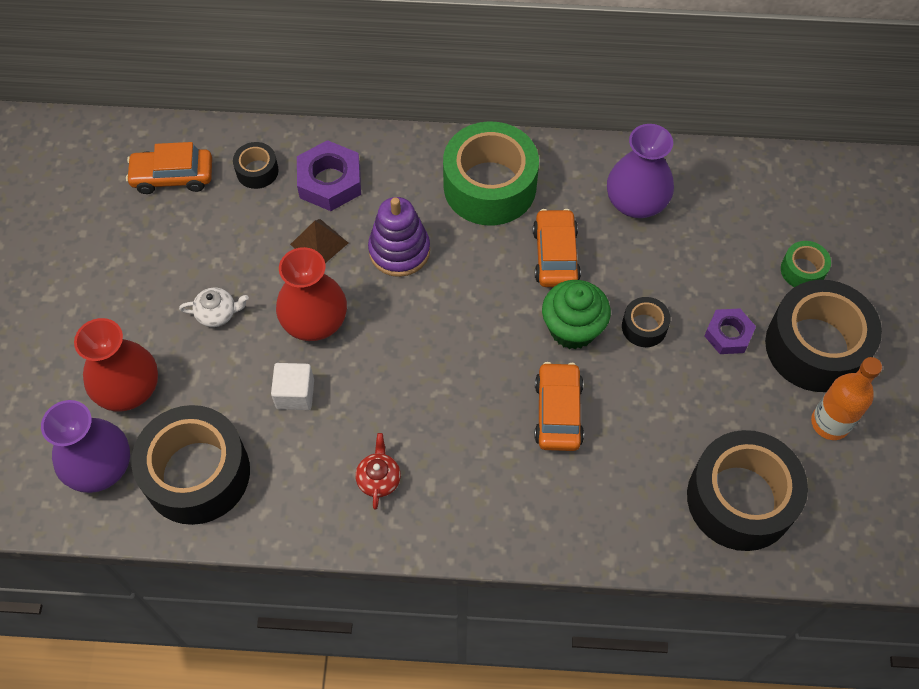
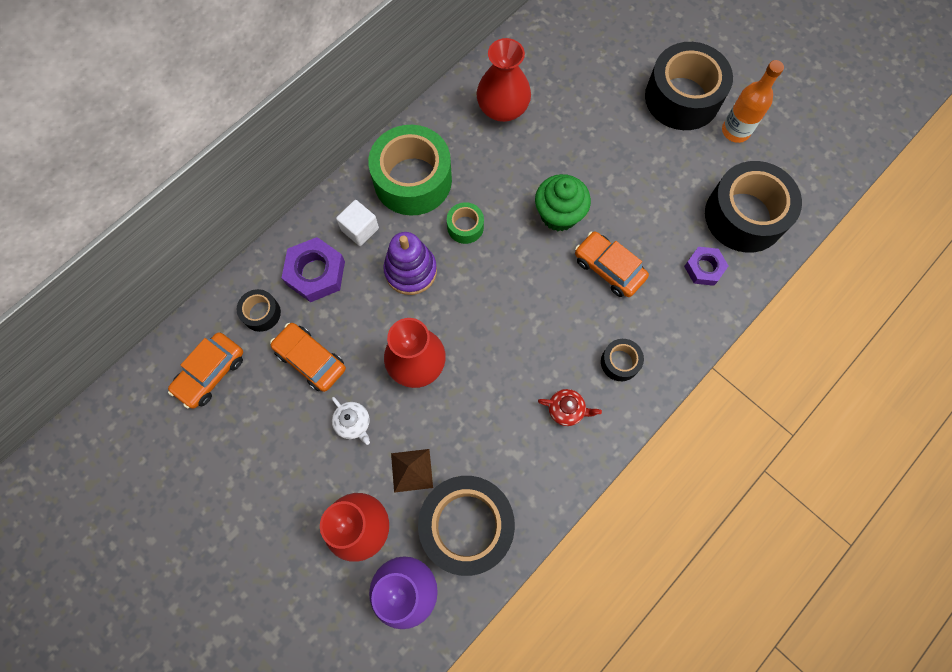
camera: 50 degrees left, 10 degrees up
white teapot [179,288,249,327] -> white teapot turned 105 degrees clockwise [332,397,370,445]
white cube [271,363,314,410] -> white cube moved to [336,200,379,246]
brown pyramid [290,219,348,263] -> brown pyramid moved to [391,449,433,493]
red teapot [356,433,401,509] -> red teapot turned 150 degrees clockwise [538,389,602,426]
orange car [533,209,581,287] -> orange car moved to [270,323,346,392]
purple vase [607,124,674,218] -> red vase [476,38,531,122]
black tape [622,297,671,347] -> black tape moved to [601,339,644,381]
purple nut [704,308,756,354] -> purple nut moved to [684,247,728,286]
green tape [781,241,831,287] -> green tape moved to [447,202,484,244]

